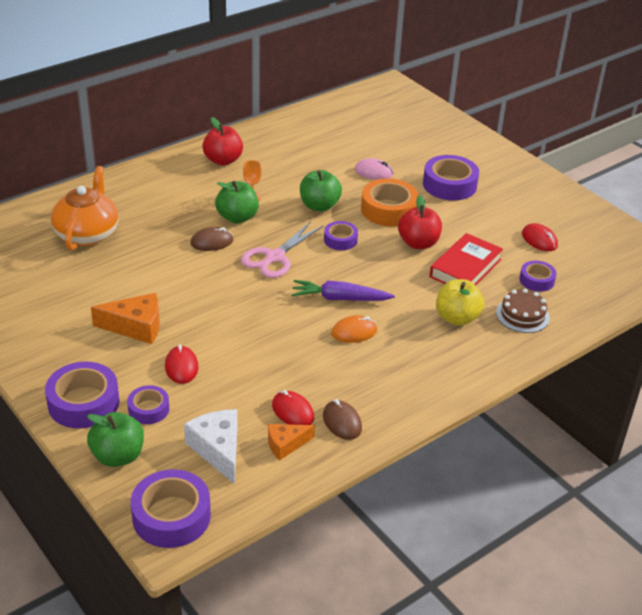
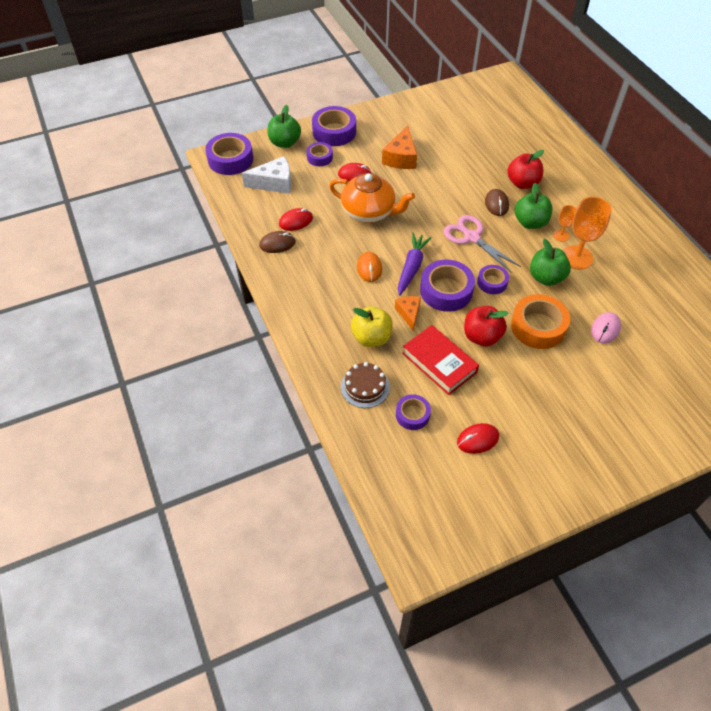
camera: 105 degrees right, 15 degrees up
orange teapot [51,166,119,251] -> orange teapot moved to [329,173,415,223]
red apple [202,117,243,165] -> red apple moved to [507,150,544,189]
orange cheese [268,424,315,460] -> orange cheese moved to [395,296,421,331]
purple tape [423,155,479,200] -> purple tape moved to [420,260,475,312]
none -> orange goblet [563,197,612,270]

